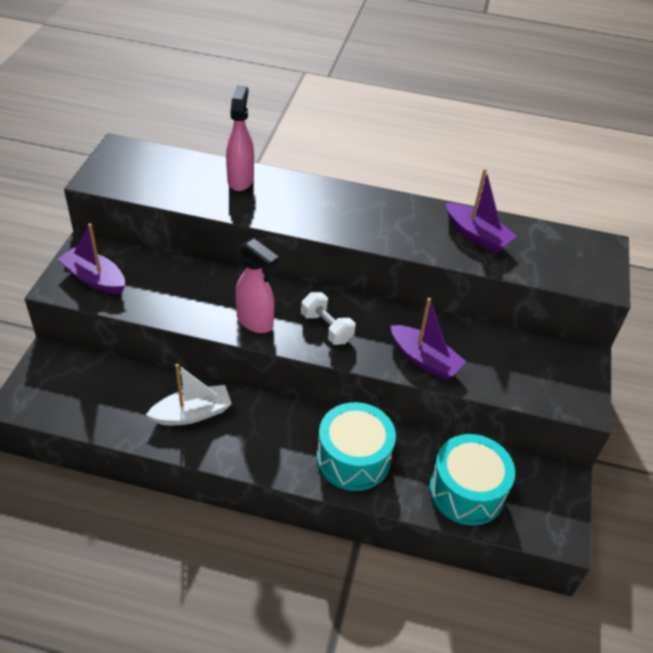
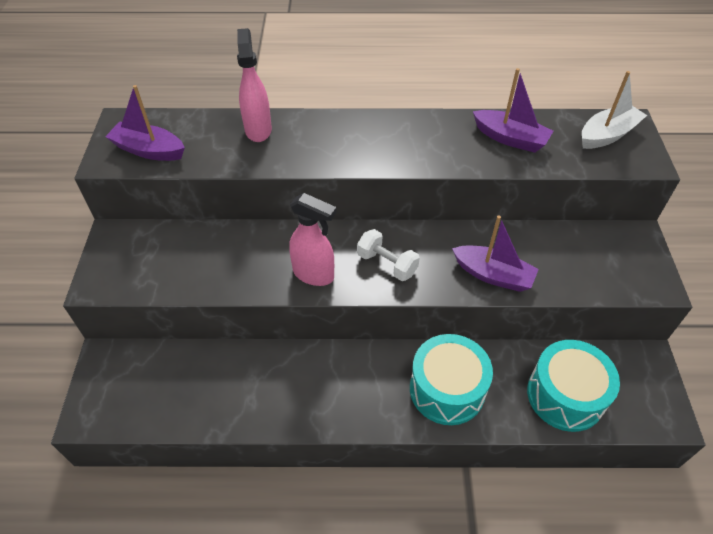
camera: 10 degrees left, 5 degrees up
purple boat [58,223,125,294] -> purple boat moved to [105,85,185,161]
white boat [146,364,232,425] -> white boat moved to [582,71,647,149]

